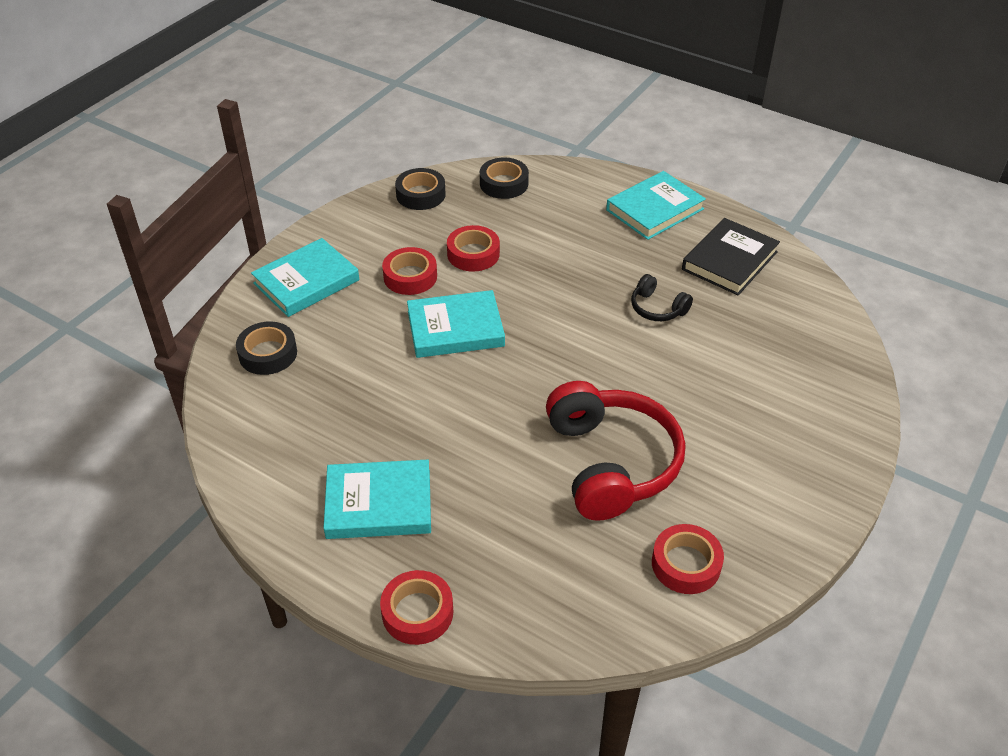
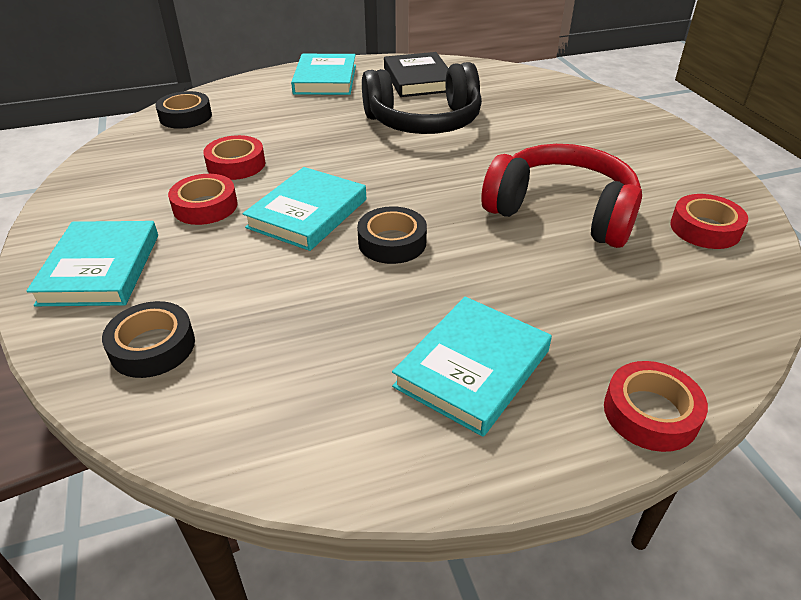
camera: 50 degrees left, 5 degrees down
black tape [395,168,445,210] -> black tape moved to [357,206,427,264]
black headphones [631,274,693,321] -> black headphones [362,62,482,134], size x2.19

